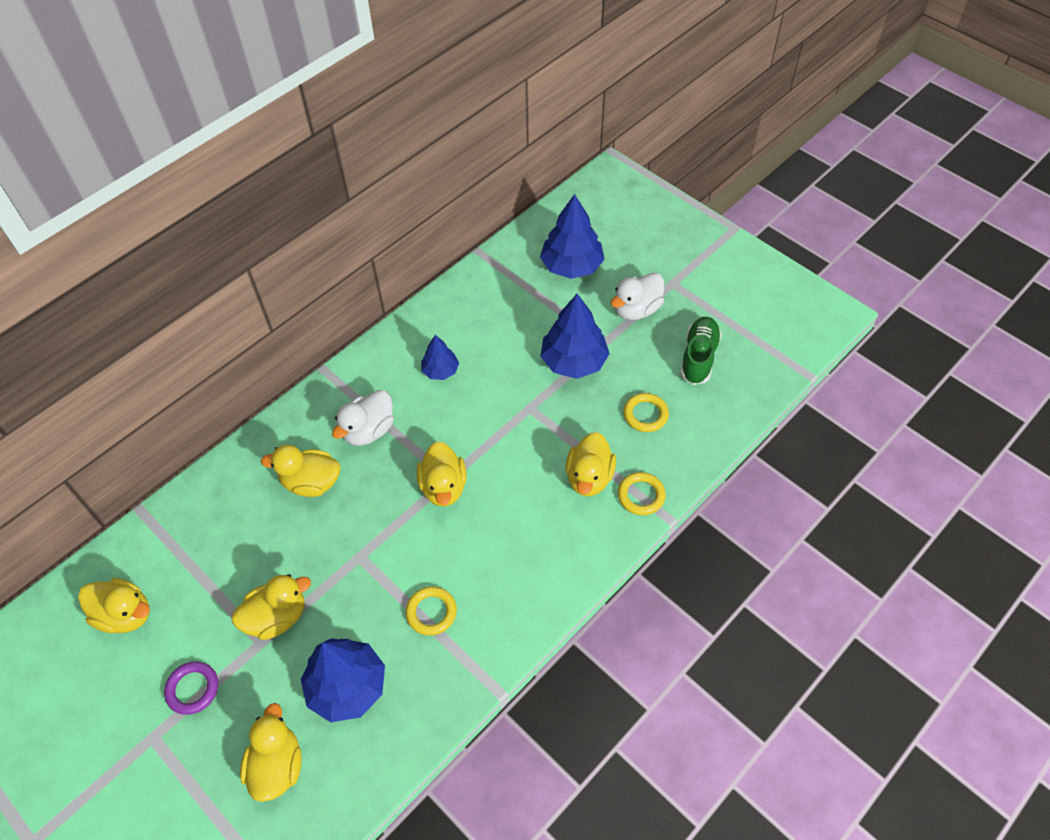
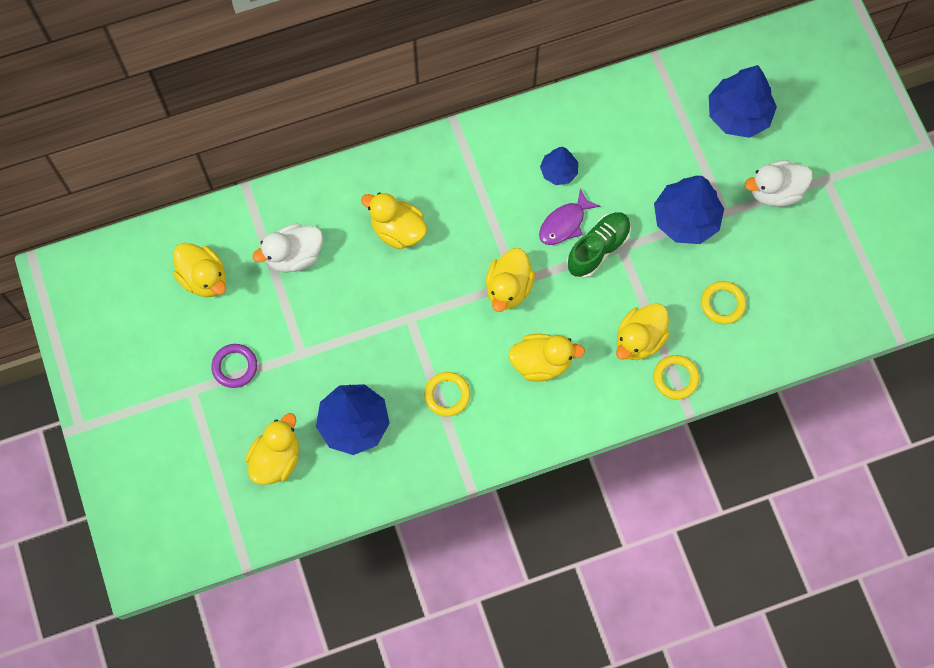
camera: 25 degrees right, 15 degrees up
yellow duck [232,574,311,640] -> yellow duck moved to [508,334,585,382]
white duck [332,390,394,446] -> white duck moved to [252,223,323,272]
green shoe [680,317,722,385] -> green shoe moved to [566,212,631,279]
none -> purple fish [539,188,600,245]

